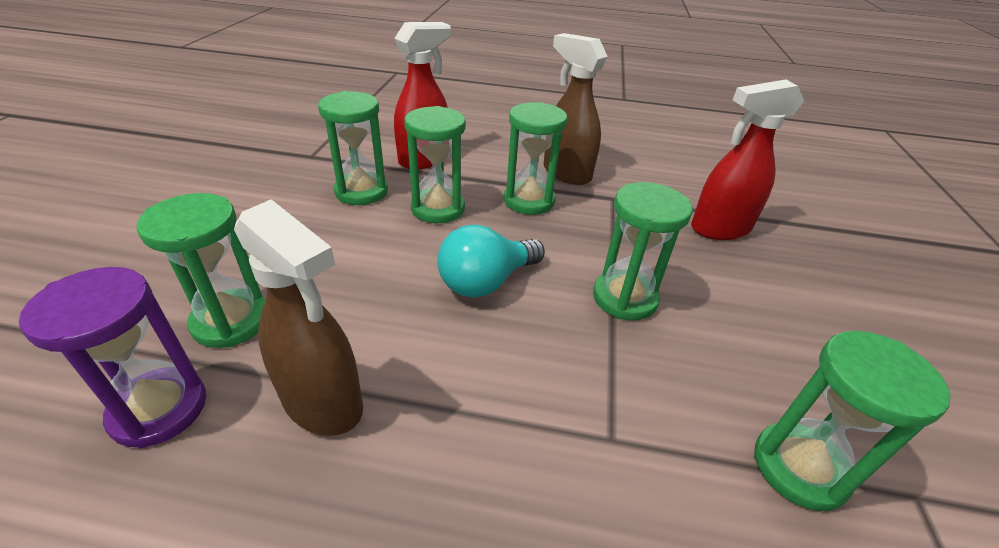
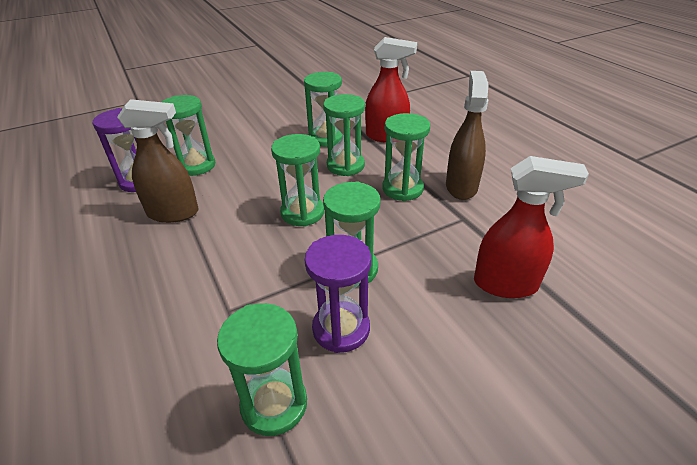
camera: 55 degrees right, 0 degrees up
brown spray bottle [234,199,363,436] -> brown spray bottle turned 90 degrees counterclockwise [117,99,199,223]
turquoise light bulb [437,224,545,298] -> green hourglass [271,134,324,227]
red spray bottle [691,80,804,240] -> red spray bottle turned 150 degrees clockwise [474,156,589,298]
none -> purple hourglass [304,235,371,353]

